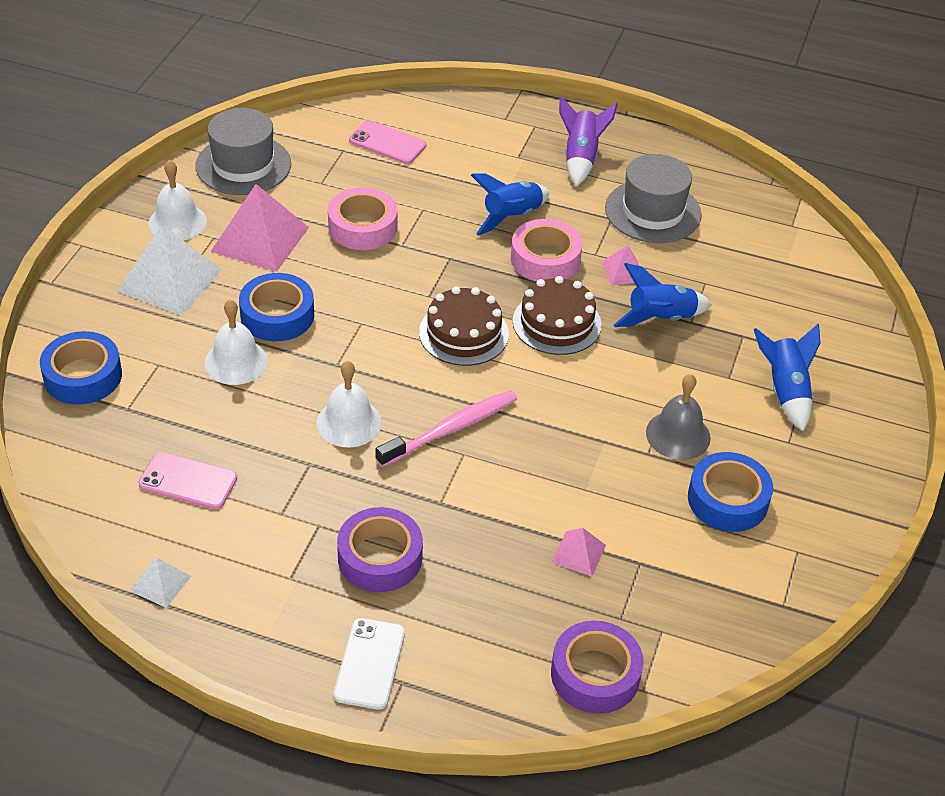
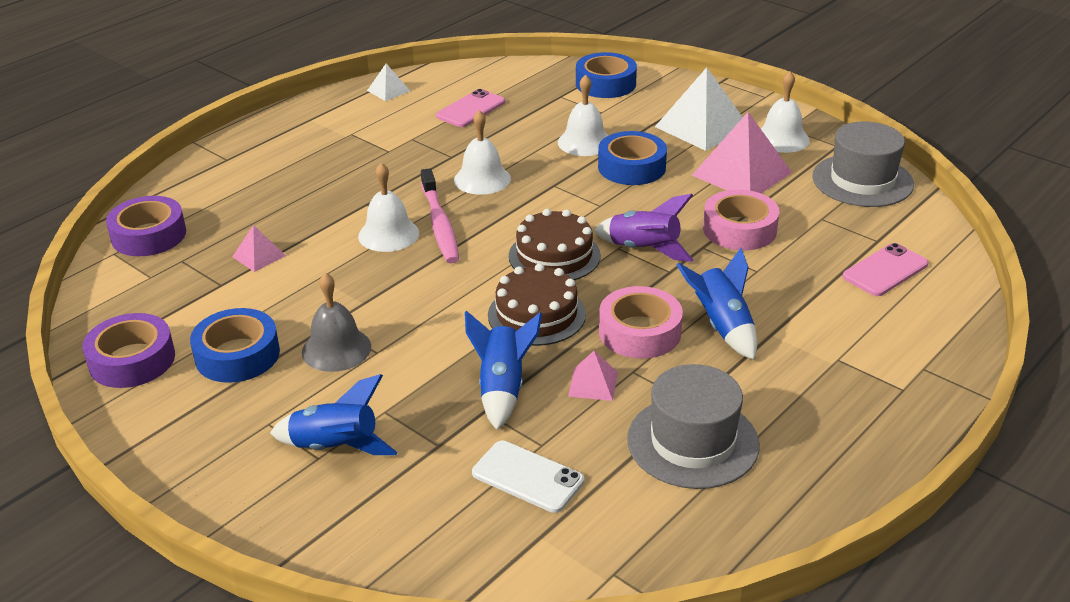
camera: 115 degrees right, 10 degrees down
white phone [333,618,405,709] -> white phone moved to [472,441,584,513]
purple tape [337,507,423,592] -> purple tape moved to [82,313,175,388]
purple rocket [559,96,618,186] -> purple rocket moved to [594,194,694,262]
none -> white bell [358,163,419,252]

